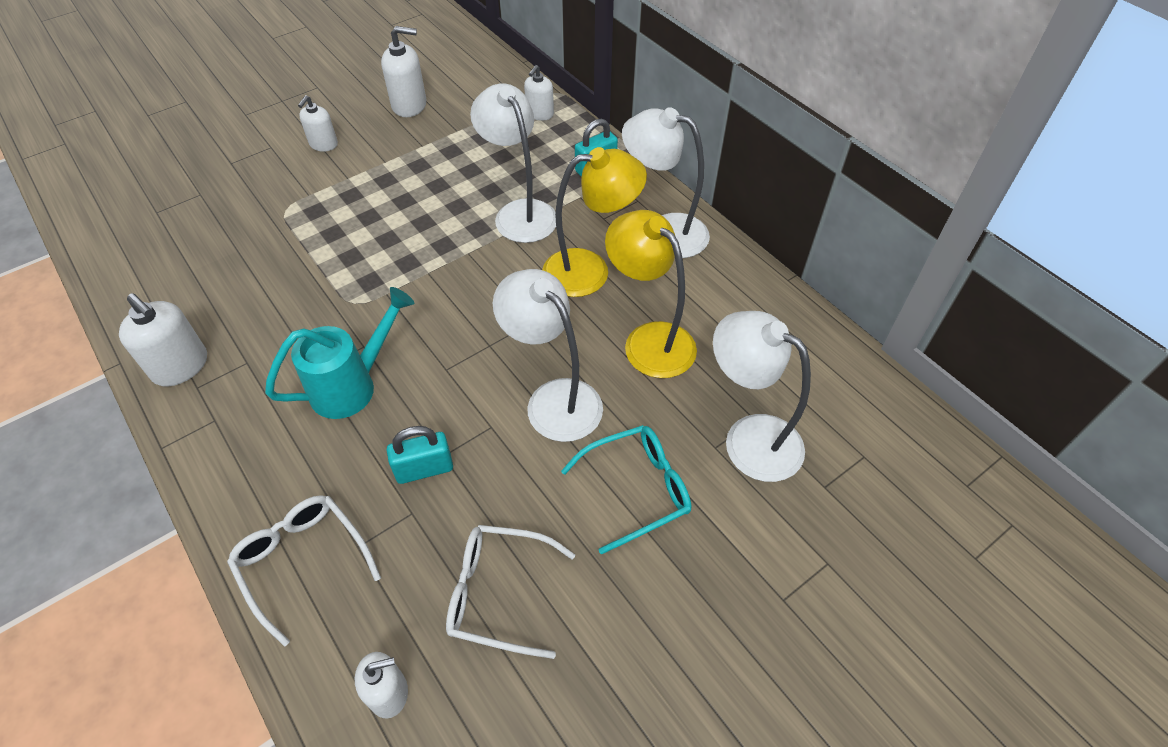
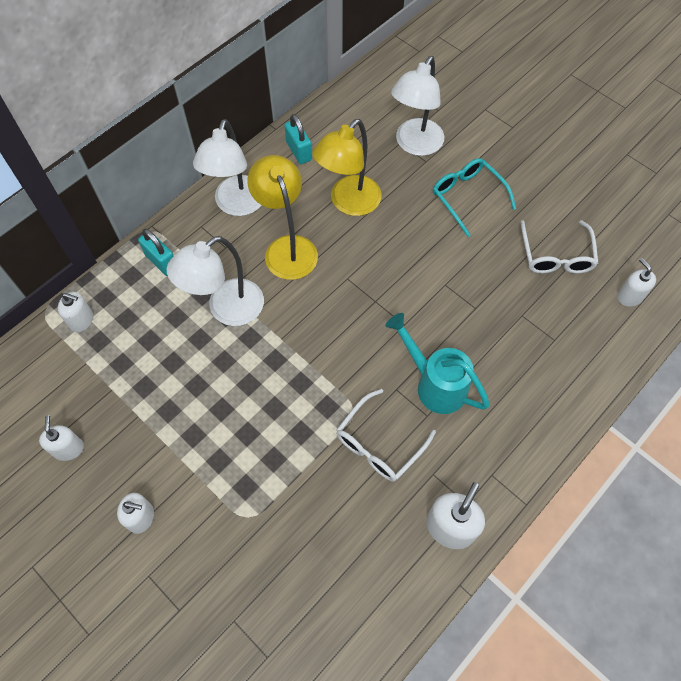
camera: 100 degrees left, 10 degrees up
white glasses [227,495,381,647] -> white glasses moved to [336,389,436,482]
white soap dispenser [381,26,426,117] -> white soap dispenser [39,415,84,461], size x0.66
turquoise padlock [387,426,453,484] -> turquoise padlock moved to [284,114,312,164]
white lamp [493,269,603,442] -> none

